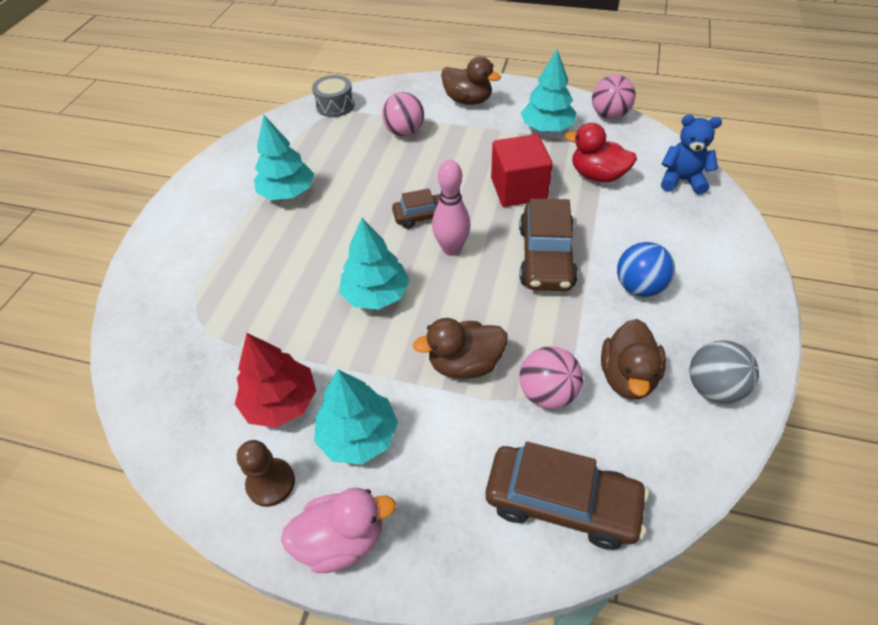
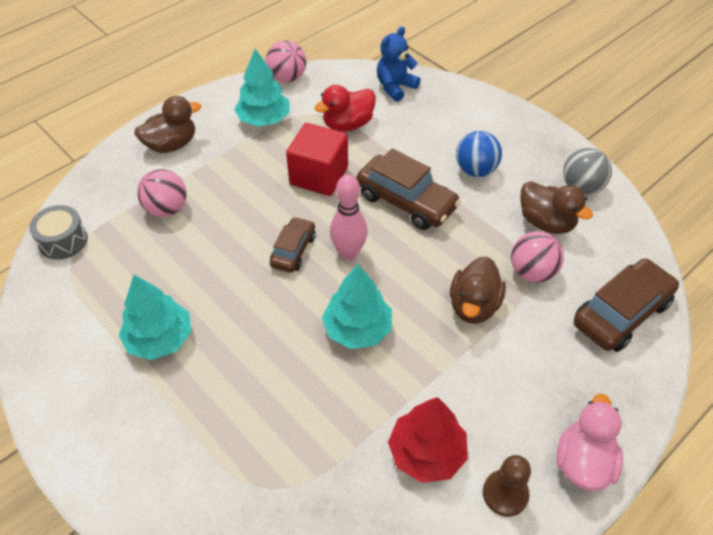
camera: 60 degrees left, 0 degrees up
turquoise tree [314,369,398,464] -> none

